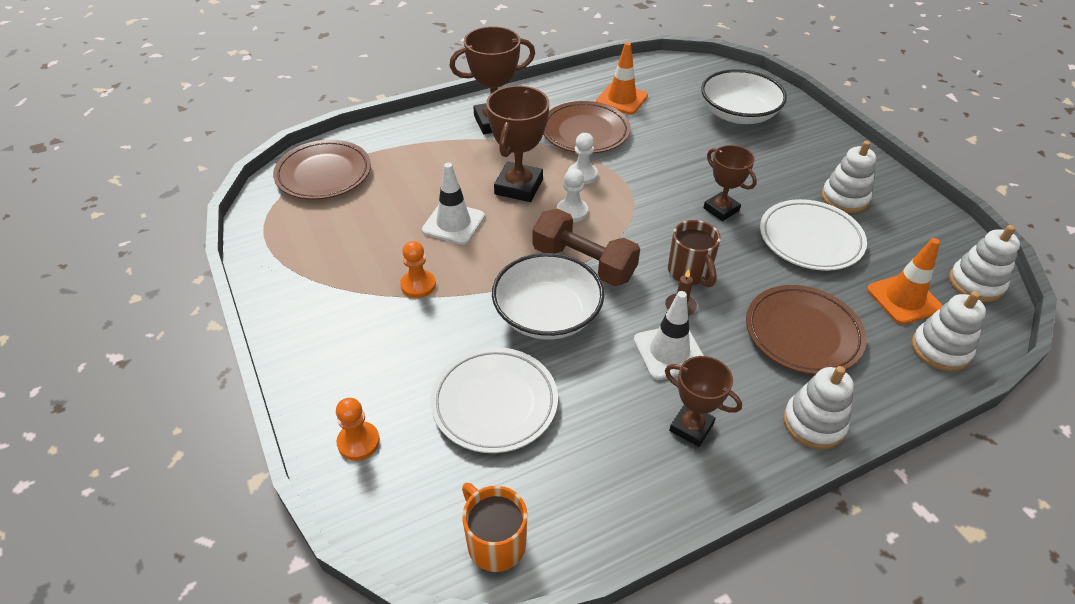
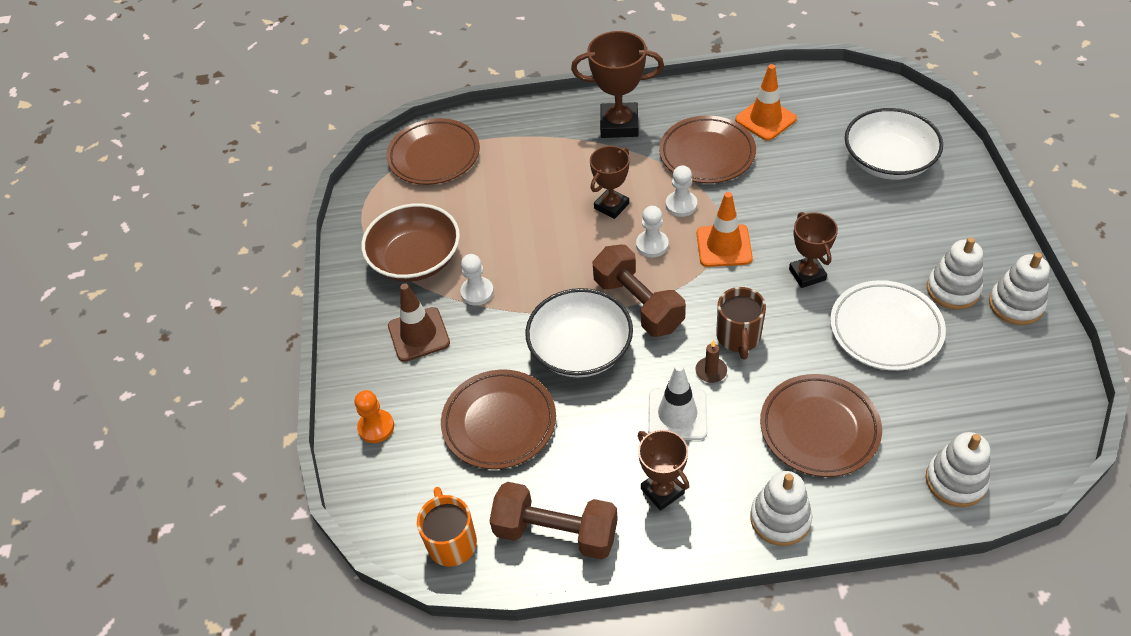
camera: 25 degrees right, 5 degrees up
orange pawn [400,241,436,298] -> white pawn [460,254,494,305]
white traffic cone [422,163,485,245] -> none
white plate [431,347,558,453] -> brown plate [441,370,556,469]
brown trophy [486,86,549,202] -> brown trophy [590,146,630,219], size x0.65
orange traffic cone [867,238,943,325] -> orange traffic cone moved to [697,192,753,267]
white stacking toy [949,225,1020,302] -> white stacking toy moved to [989,252,1050,325]
none -> brown bowl [361,203,460,282]
none -> brown traffic cone [388,283,450,362]
none -> brown dumbbell [490,482,618,560]

